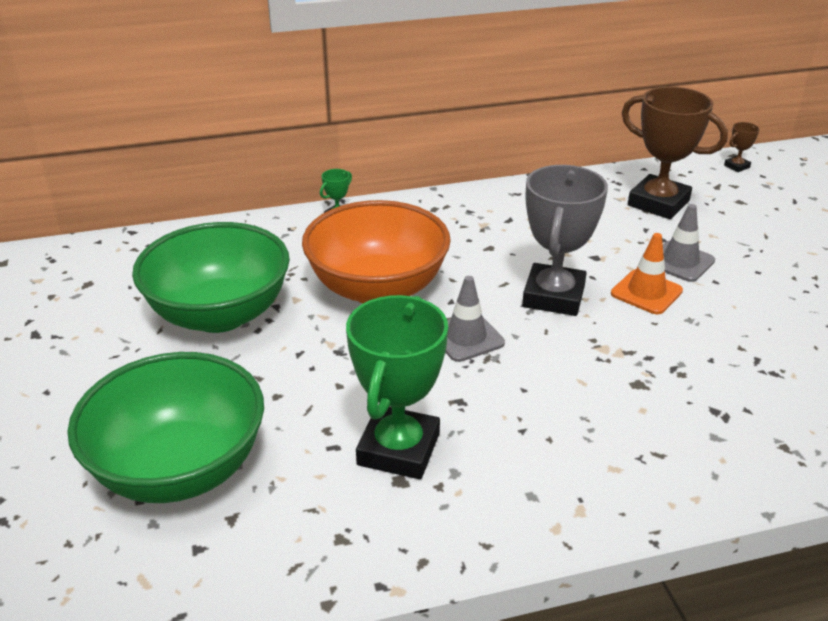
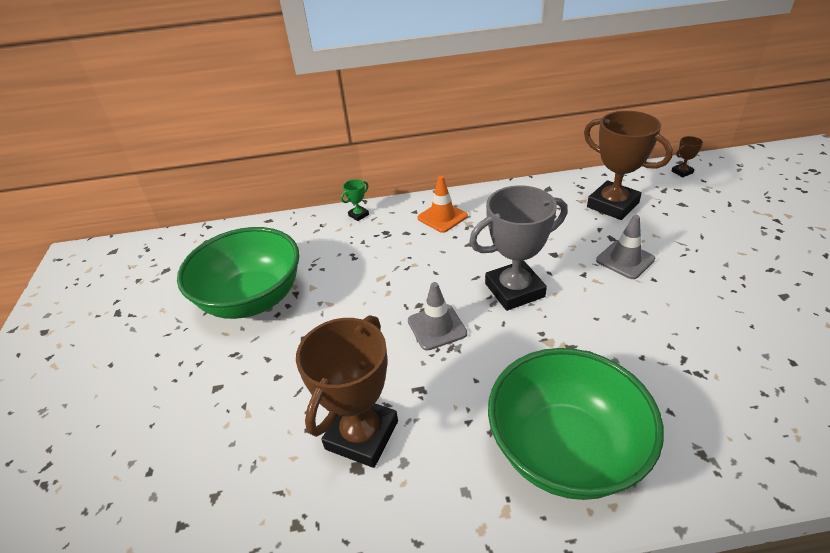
camera: 10 degrees right, 5 degrees up
green bowl [67,352,264,503] -> green bowl moved to [488,348,664,500]
orange bowl [302,200,451,303] -> none
green trophy [346,295,448,479] -> brown trophy [296,315,398,468]
grey trophy [522,165,608,316] -> grey trophy turned 45 degrees clockwise [469,185,568,311]
orange traffic cone [611,233,683,314] -> orange traffic cone moved to [417,176,468,233]

